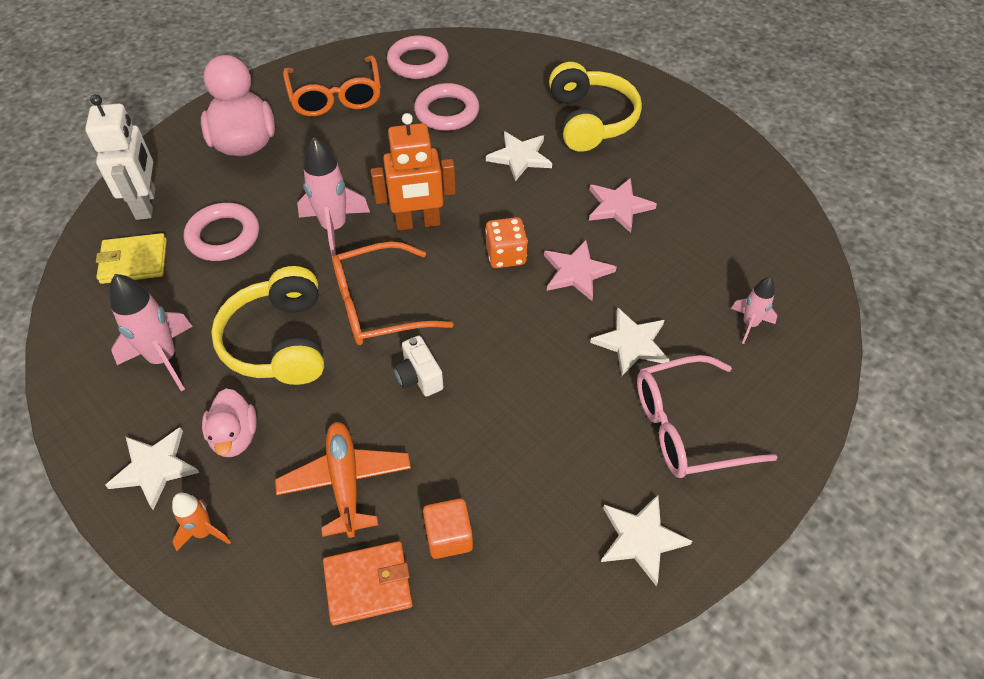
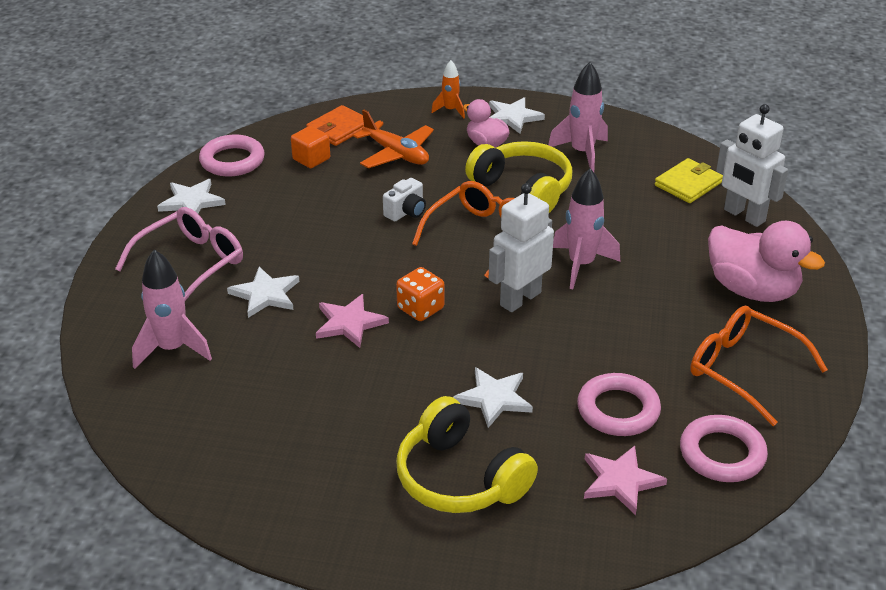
camera: 145 degrees right, 15 degrees down
pink ring [184,203,259,261] -> pink ring moved to [199,135,265,176]
orange robot [371,113,456,231] -> white robot [489,183,554,312]
white camera [393,336,443,397] -> white camera turned 105 degrees clockwise [383,178,426,221]
pink star [589,178,657,233] -> pink star moved to [584,446,667,515]
pink rocket [731,277,777,344] -> pink rocket [132,249,212,369], size x1.72

